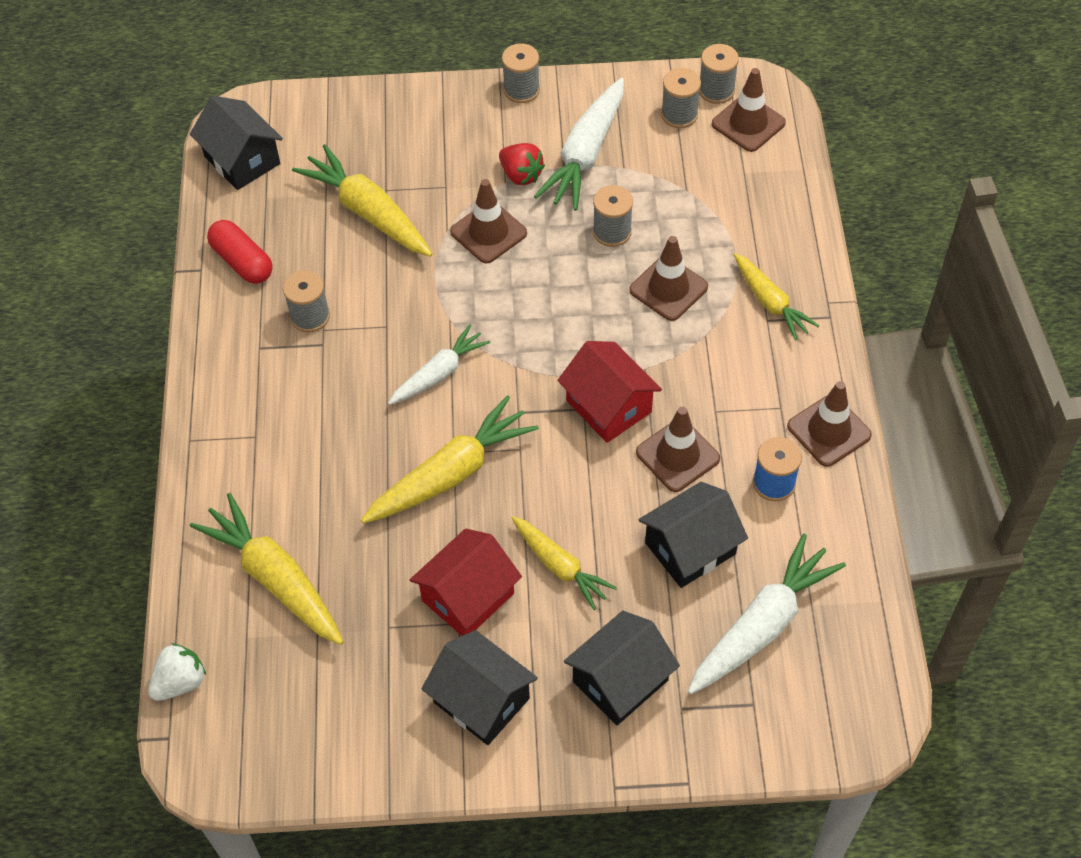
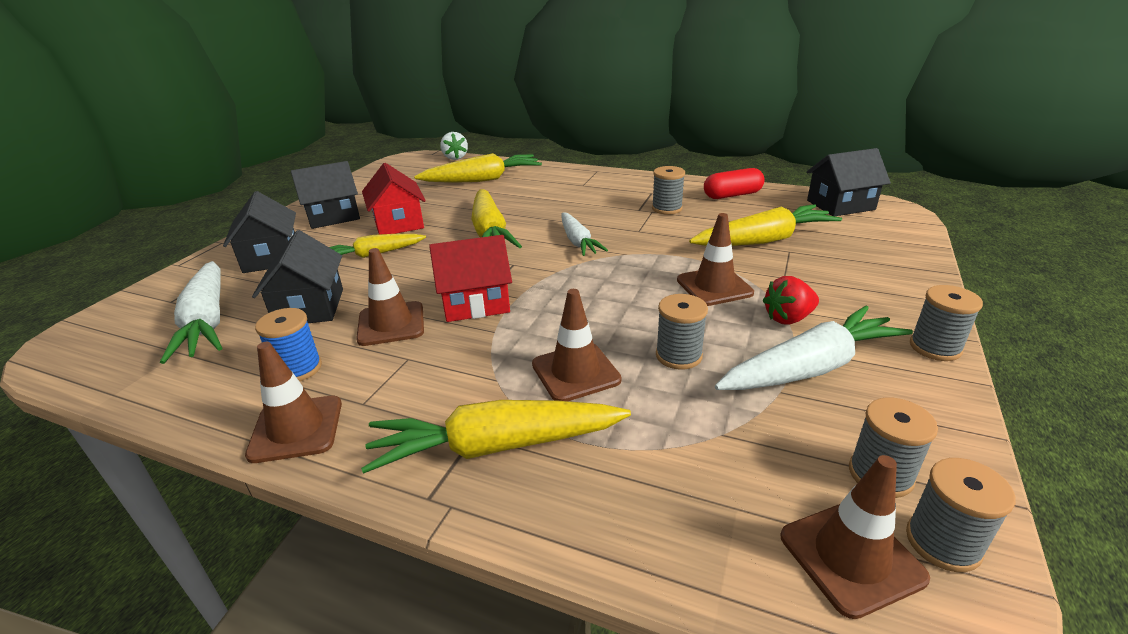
camera: 115 degrees right, 25 degrees down
white carrot [534,78,624,211] -> white carrot turned 105 degrees clockwise [715,306,913,390]
yellow carrot [734,253,819,341] -> yellow carrot [361,400,631,473], size x1.58

